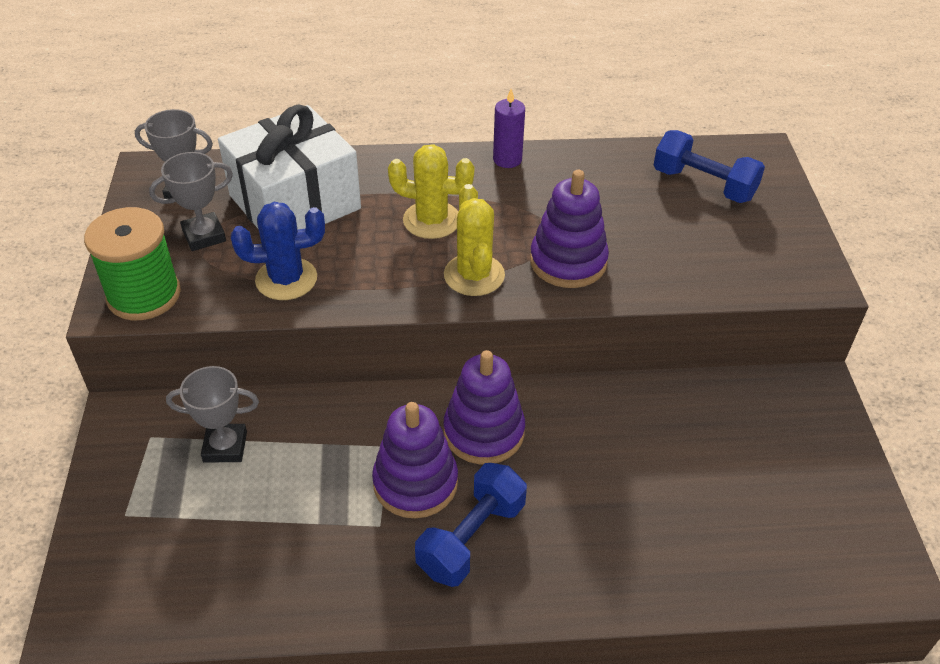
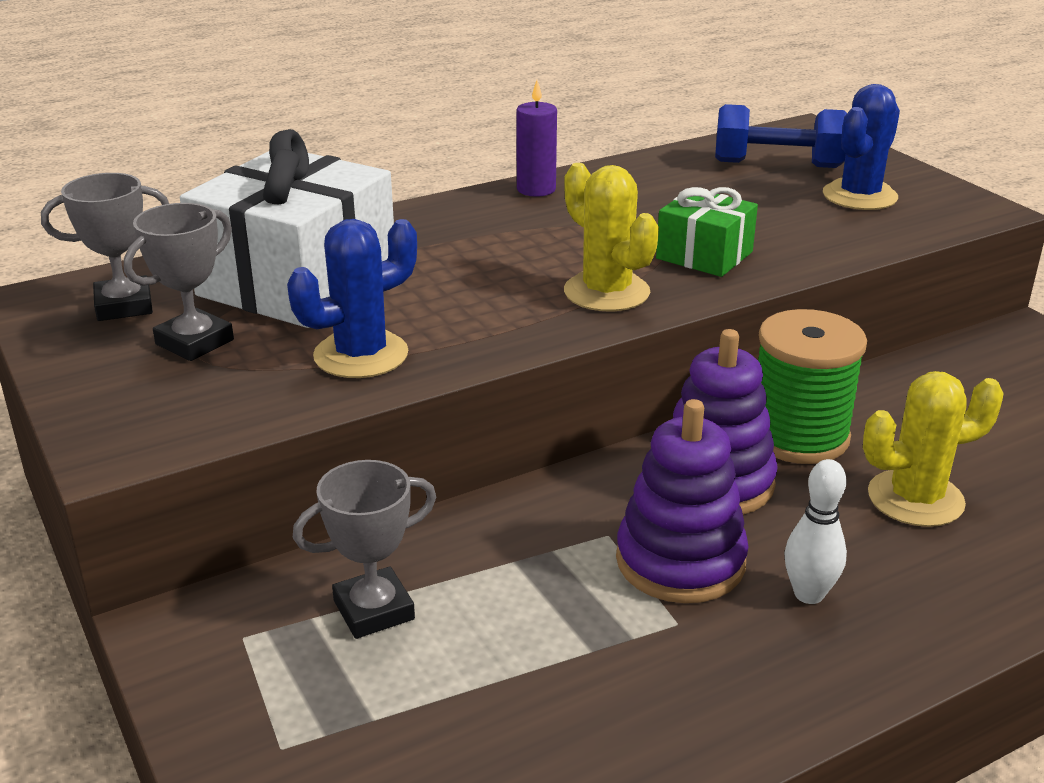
camera: 25 degrees left, 15 degrees down
green spool [84,207,181,320] -> green spool moved to [758,309,867,464]
yellow cactus [388,144,475,239] -> yellow cactus moved to [863,371,1004,527]
blue dumbbell [415,463,527,587] -> white bowling pin [784,459,847,604]
purple stacking toy [530,170,609,288] -> green gift [656,187,758,277]
none -> blue cactus [823,84,900,210]

